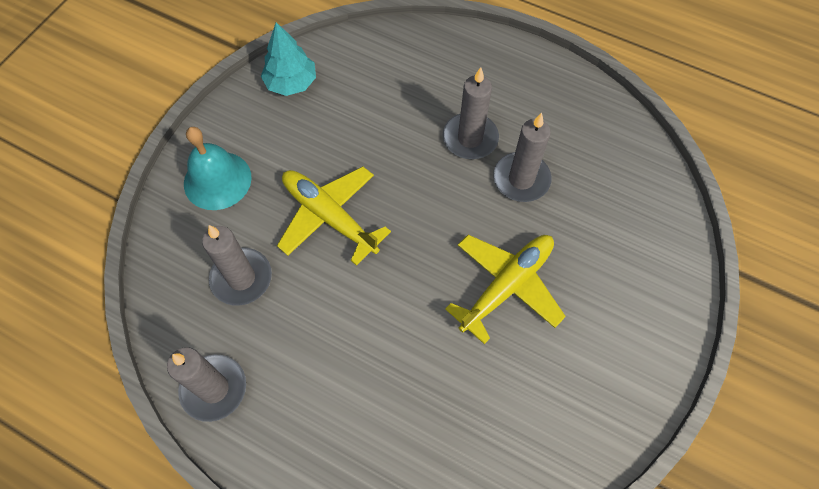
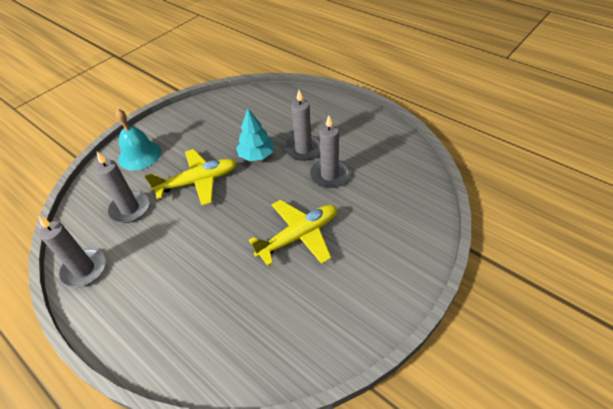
camera: 15 degrees right, 15 degrees down
turquoise tree [261,22,316,96] -> turquoise tree moved to [236,109,274,161]
yellow plane [277,167,391,266] -> yellow plane turned 105 degrees clockwise [145,149,237,206]

